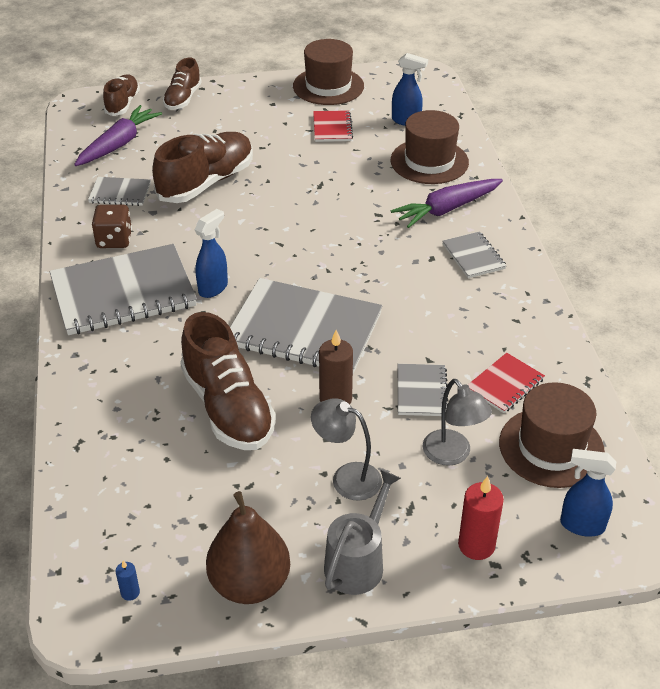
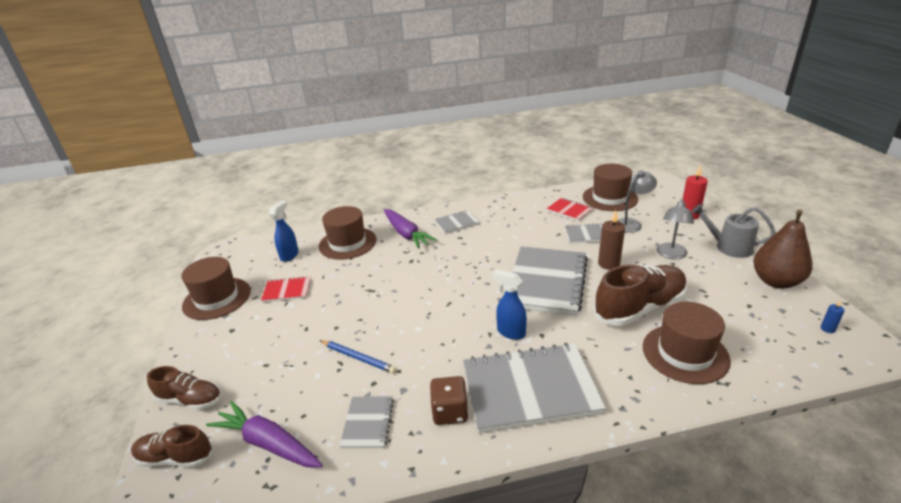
camera: 90 degrees left, 10 degrees down
grey notebook [49,244,197,335] -> grey notebook turned 75 degrees counterclockwise [463,343,606,433]
brown shoe [152,132,253,203] -> blue pencil [320,340,396,373]
blue spray bottle [560,449,616,537] -> none
none -> brown hat [643,302,731,384]

